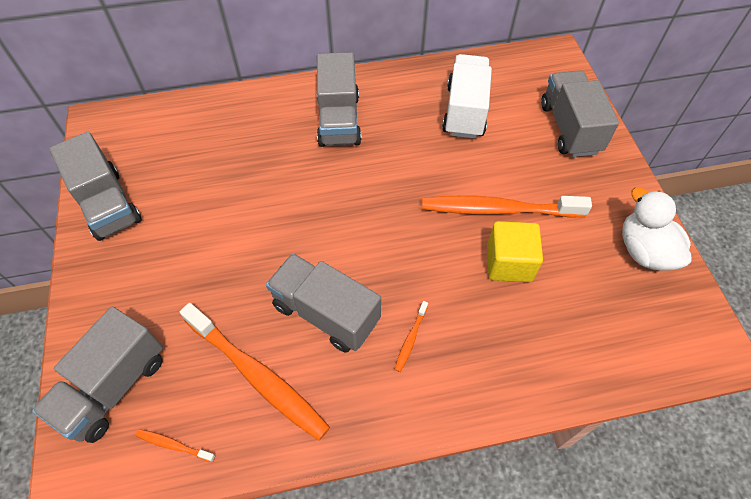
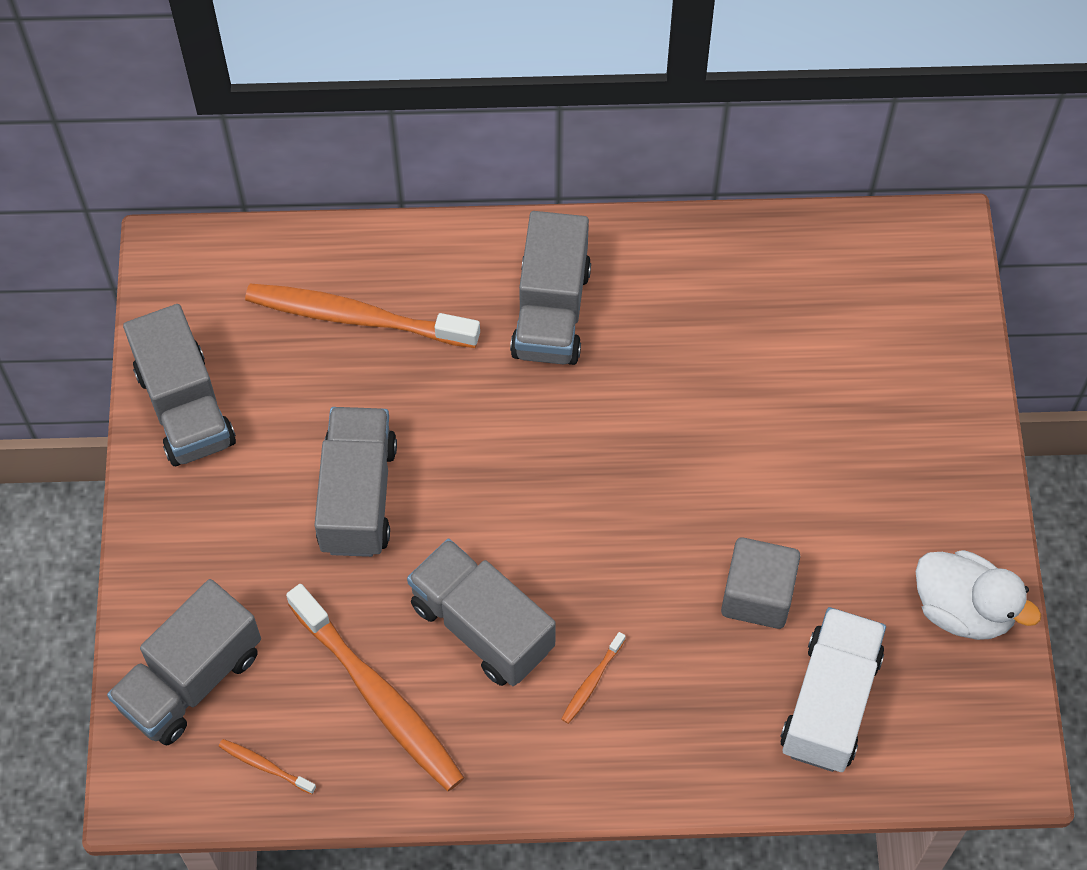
camera: 10 degrees right, 5 degrees up
orange toothbrush [422,195,592,218] -> orange toothbrush moved to [245,284,480,348]
white truck [442,54,492,139] -> white truck moved to [780,607,886,772]
yellow cube [487,221,543,282] -> grey cube [721,537,800,629]
grey truck [541,70,619,157] -> grey truck moved to [314,407,397,557]
white duck [622,187,692,271] -> white duck turned 135 degrees clockwise [916,550,1041,640]

